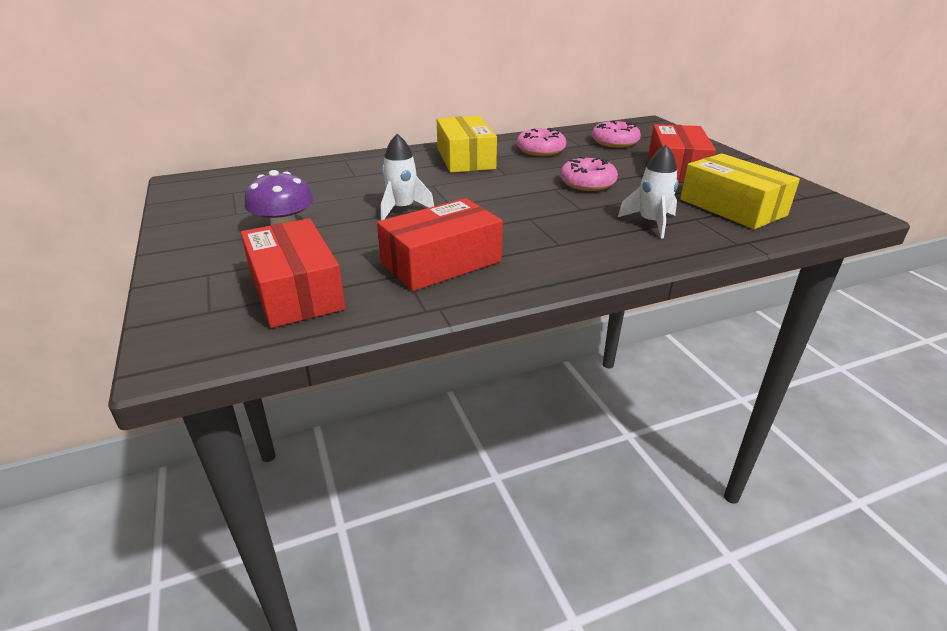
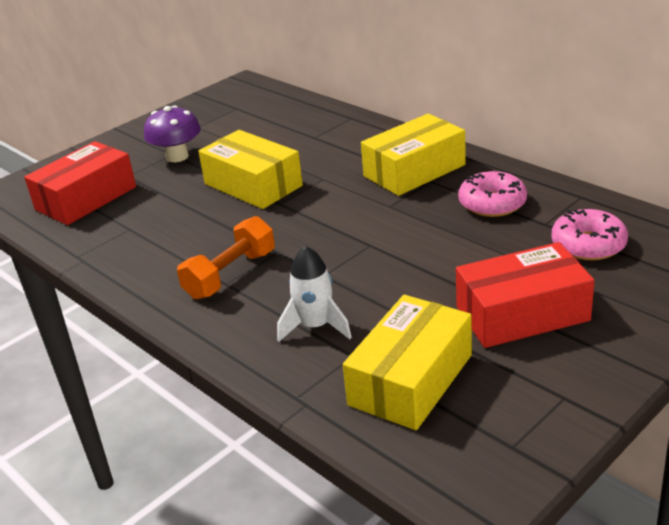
camera: 70 degrees right, 0 degrees up
red box [377,198,503,291] -> none
white rocket [381,134,434,220] -> yellow box [198,130,303,209]
pink donut [560,156,618,191] -> none
none -> orange dumbbell [177,216,275,299]

